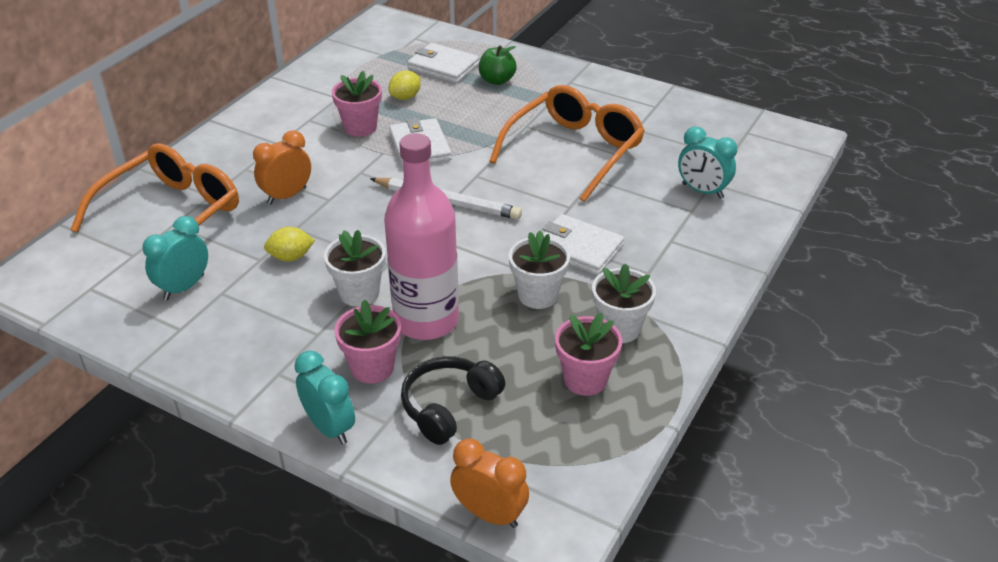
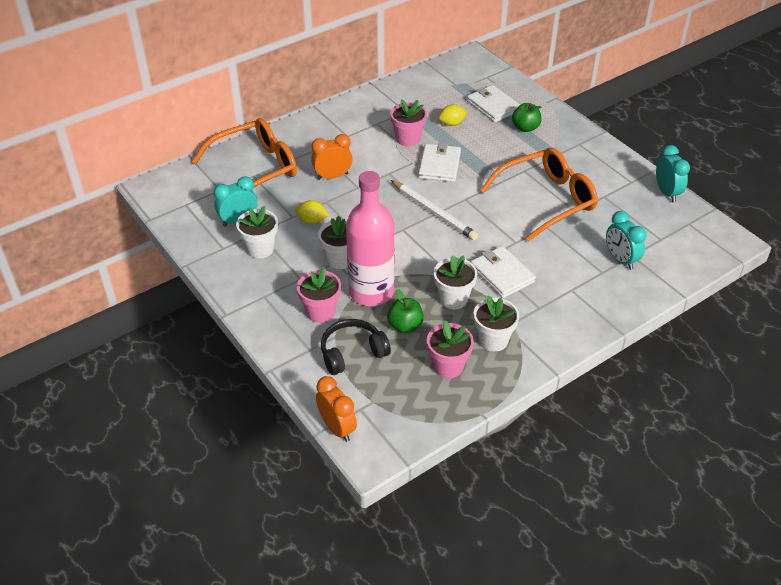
camera: 25 degrees right, 5 degrees up
turquoise clock [294,351,355,445] -> turquoise clock moved to [656,145,690,202]
none -> white flower pot [236,206,278,258]
none -> green apple [387,289,424,333]

